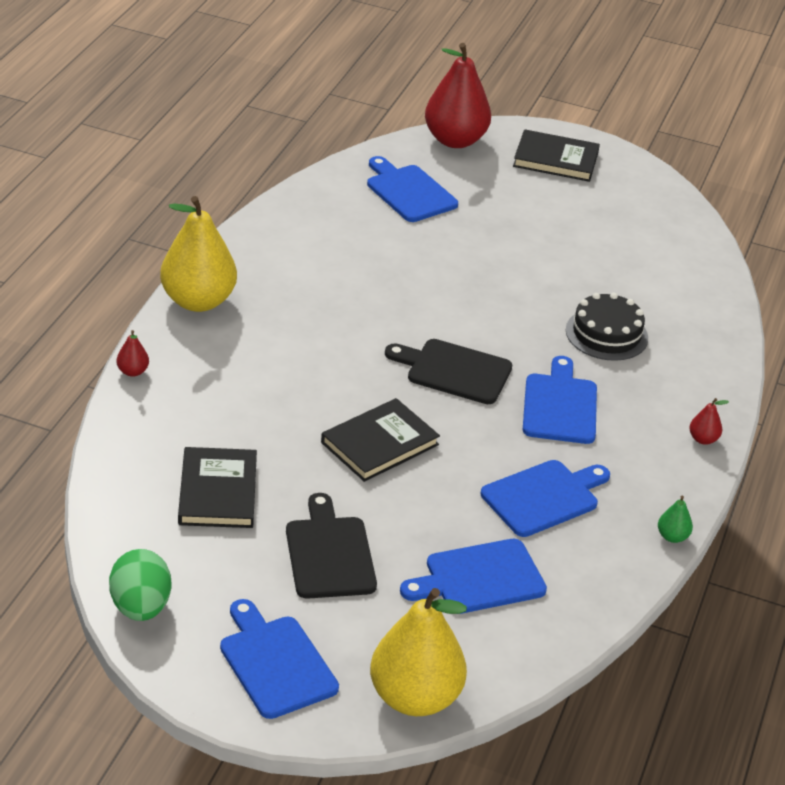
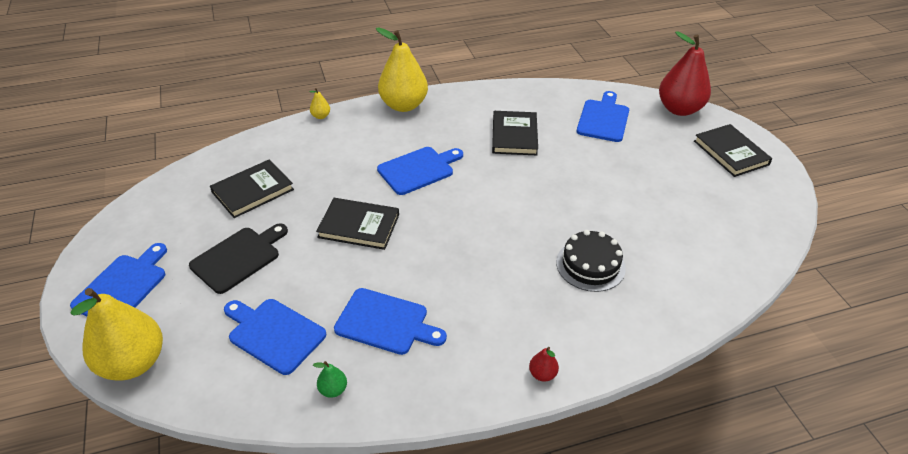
camera: 55 degrees right, 5 degrees up
green egg [109,549,171,621] -> none
red pear [116,330,149,377] -> yellow pear [309,88,330,119]
black cutting board [385,339,513,404] -> none
blue cutting board [523,356,597,444] -> blue cutting board moved to [377,147,463,195]
green pear [658,496,693,543] -> green pear moved to [313,361,347,398]
none -> black book [492,111,538,155]

